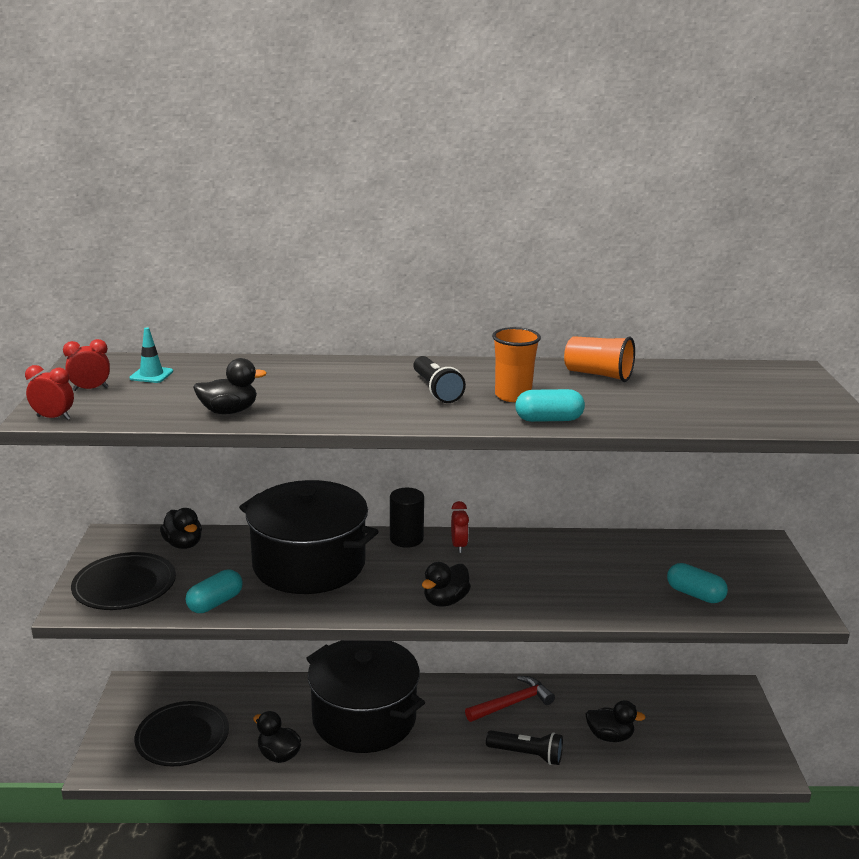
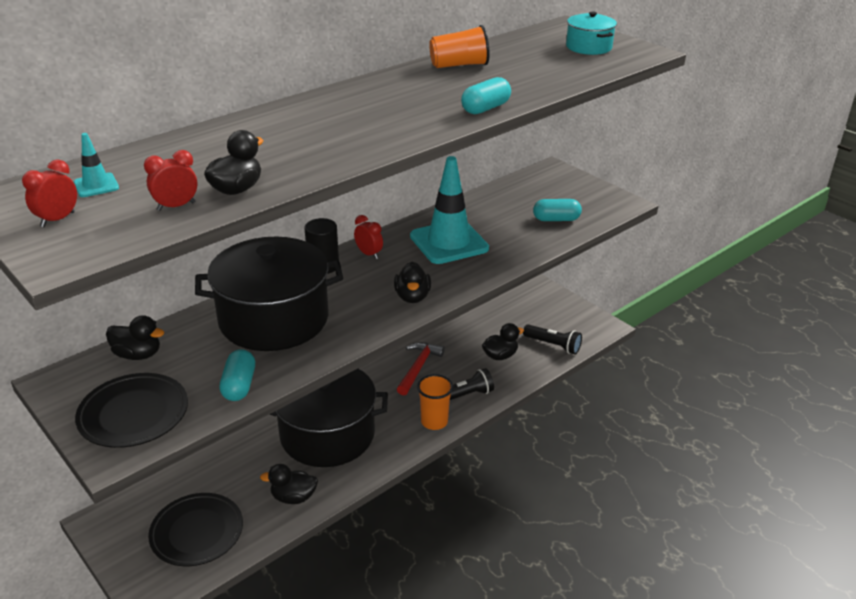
camera: 40 degrees left, 10 degrees up
red clock [25,365,74,420] -> red clock moved to [144,150,198,211]
black flashlight [413,356,466,403] -> black flashlight moved to [523,324,582,354]
orange cup [492,327,541,402] -> orange cup moved to [417,374,453,430]
none -> turquoise traffic cone [410,156,489,264]
none -> turquoise pot [566,12,617,55]

